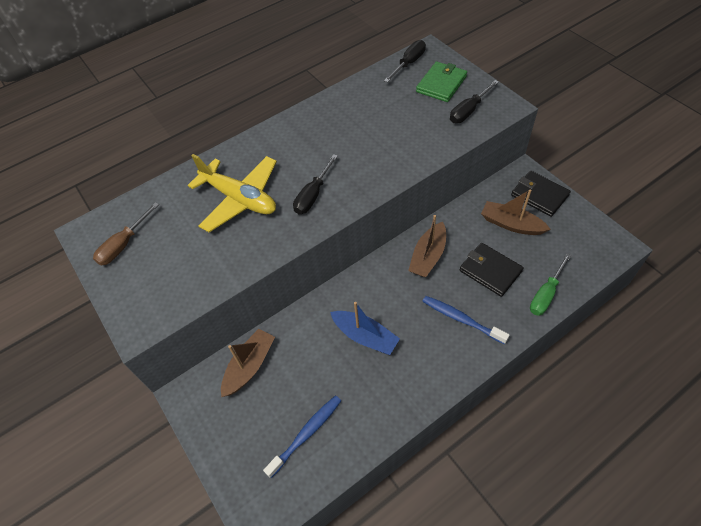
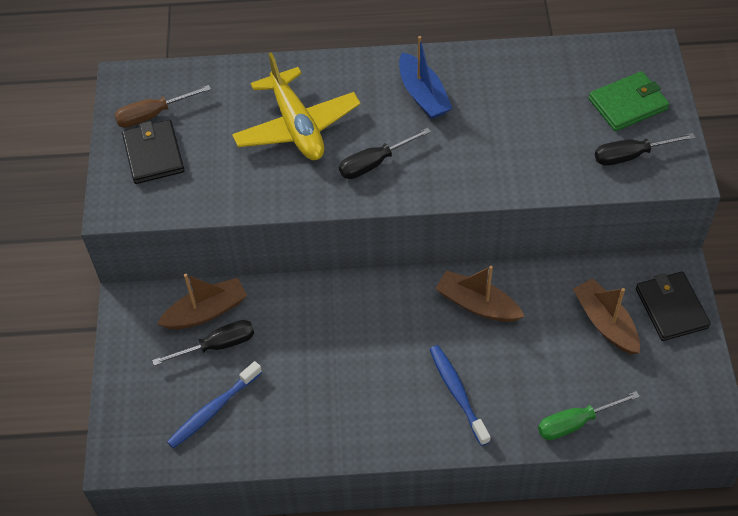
camera: 30 degrees right, 0 degrees up
blue toothbrush [263,396,341,478] -> blue toothbrush turned 150 degrees clockwise [167,361,262,449]
blue boat [330,302,400,355] -> blue boat moved to [399,36,452,119]
black screwdriver [384,40,426,83] -> black screwdriver moved to [152,320,254,366]
brown boat [408,215,446,277] -> brown boat turned 60 degrees clockwise [435,266,525,322]
black wallet [459,243,524,297] -> black wallet moved to [122,120,184,184]

